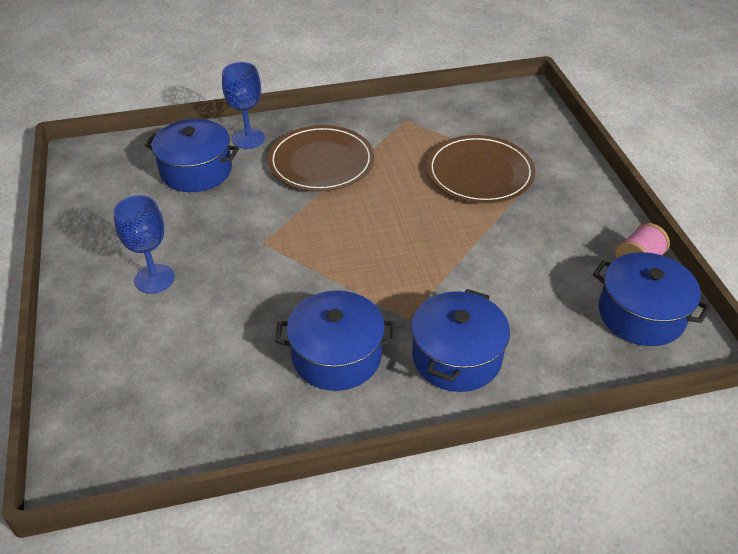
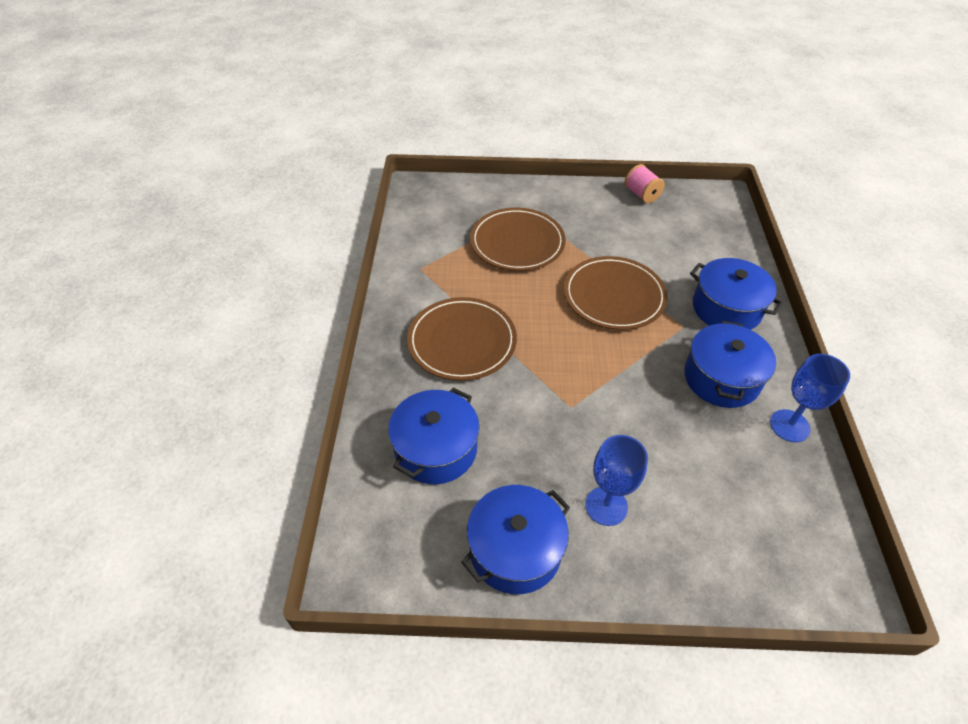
camera: 75 degrees left, 5 degrees up
blue goblet [222,62,265,149] -> blue goblet moved to [770,354,850,442]
blue pot [593,252,710,346] -> blue pot moved to [461,485,570,594]
none -> brown plate [564,256,668,330]

